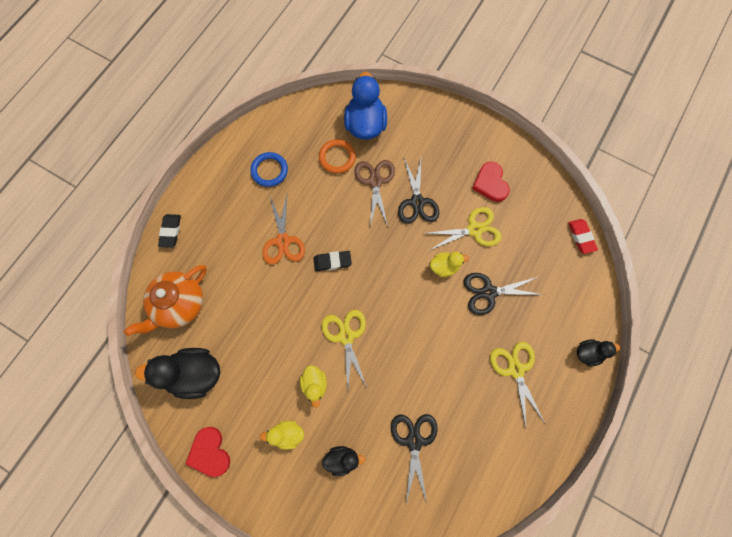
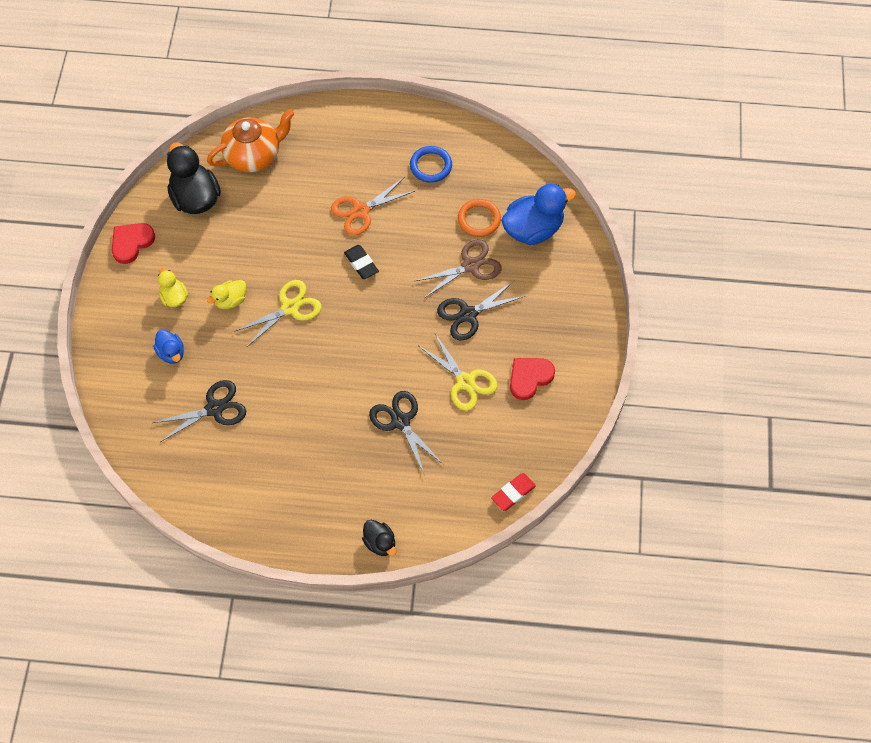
camera: 65 degrees right, 10 degrees down
orange teapot [124,265,207,336] -> orange teapot turned 135 degrees clockwise [207,109,295,172]
black eraser [158,214,181,248] -> none
black duck [322,446,365,476] -> blue duck [153,329,184,364]
yellow duck [430,252,469,277] -> none
yellow scissors [490,342,545,427] -> none

